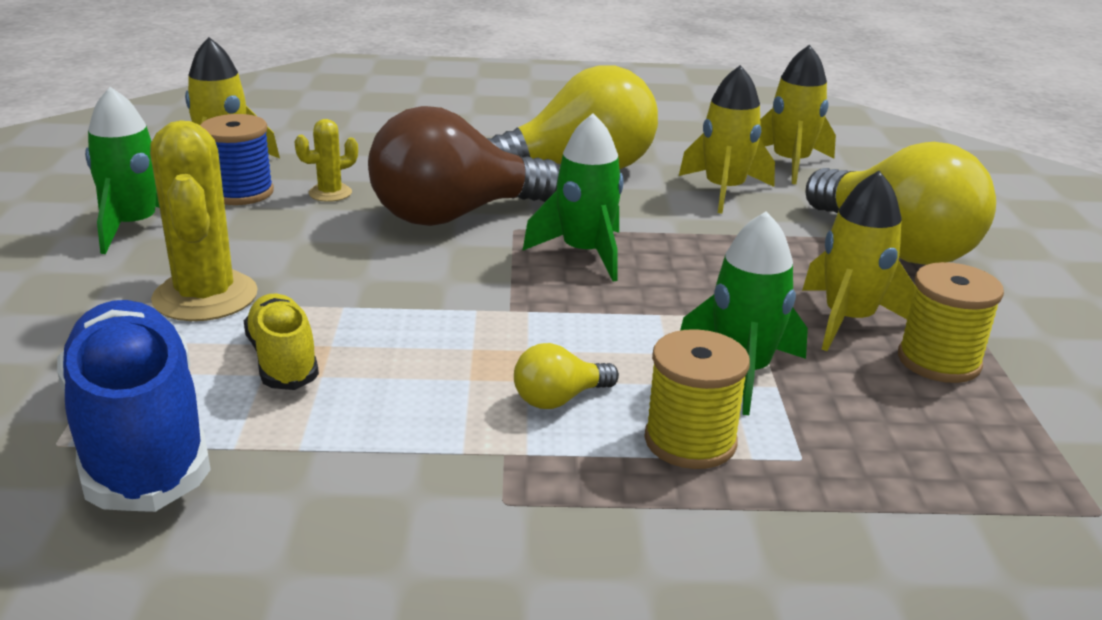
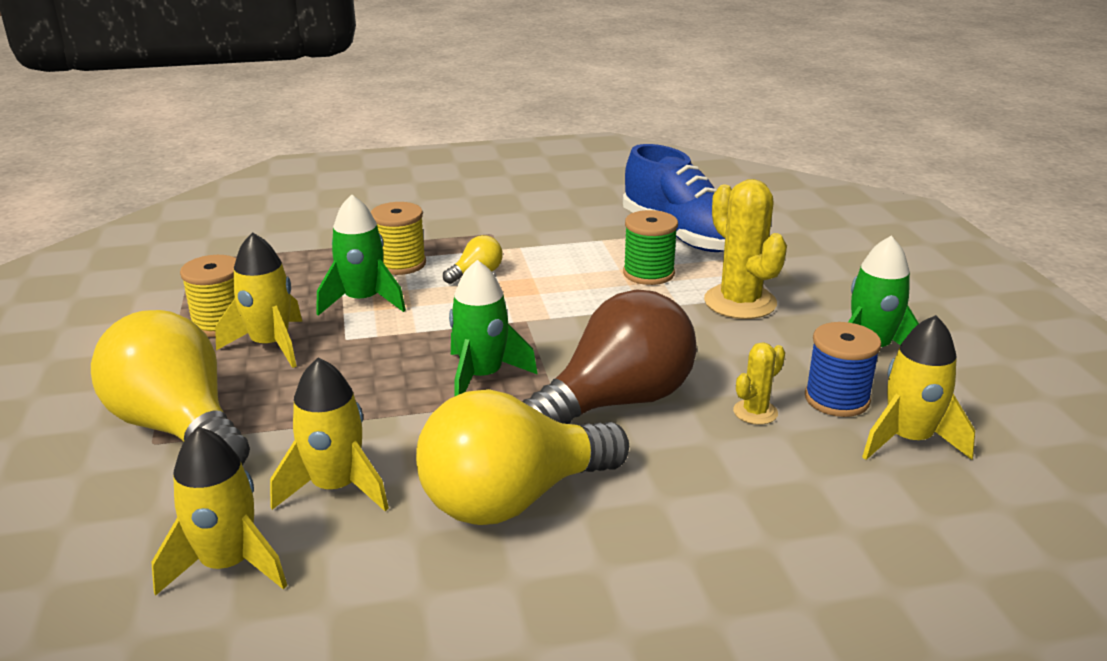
camera: 170 degrees right, 0 degrees up
yellow shoe [243,294,319,390] -> green spool [623,210,678,285]

